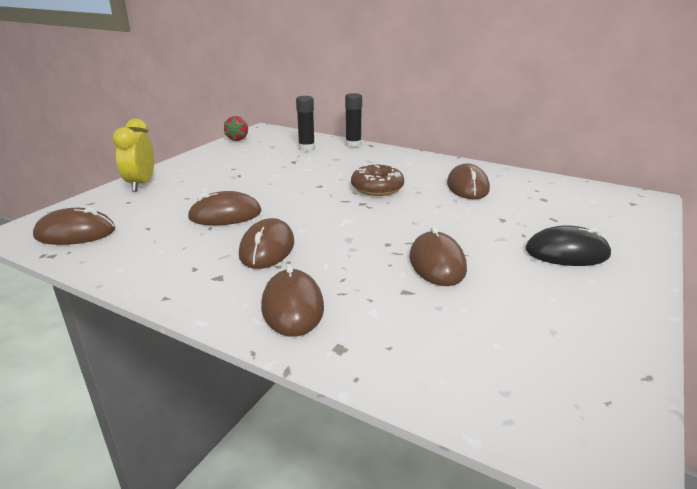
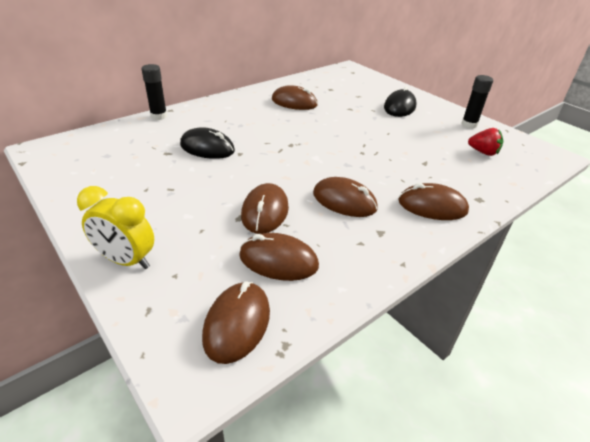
camera: 70 degrees left, 10 degrees up
red strawberry [224,116,248,141] -> red strawberry moved to [468,128,503,156]
black glue stick [296,96,315,151] -> black glue stick moved to [461,75,493,129]
brown donut [351,163,404,196] -> none
brown mouse [409,226,467,286] -> brown mouse moved to [239,233,319,281]
none -> black mouse [180,127,235,159]

